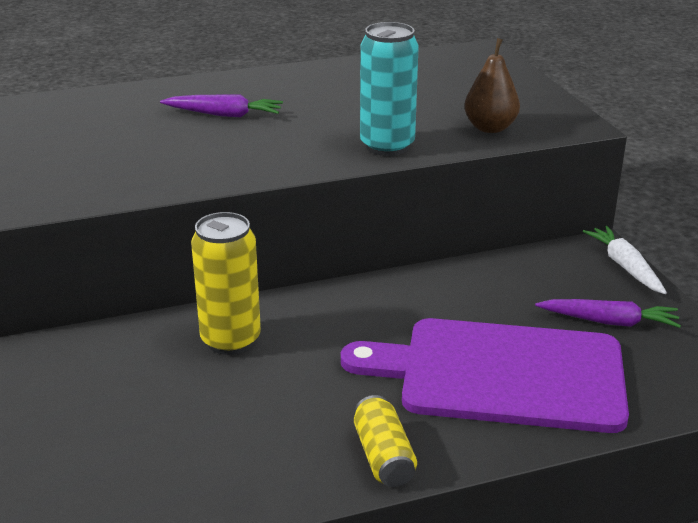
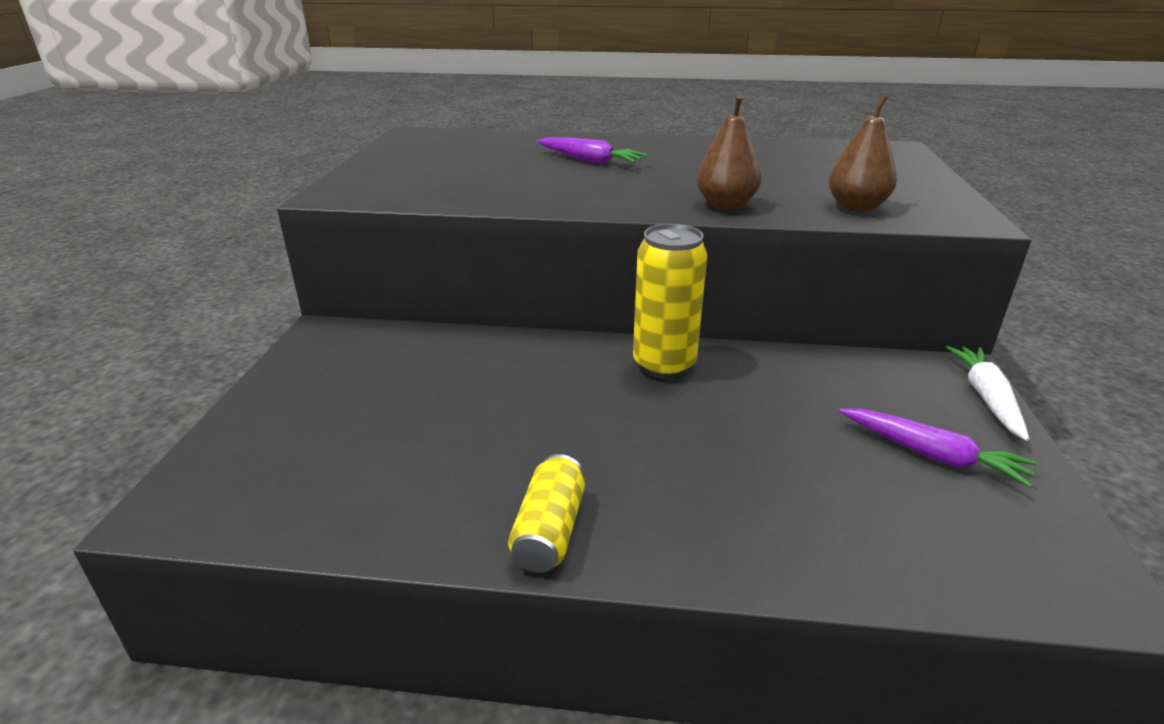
camera: 25 degrees right, 0 degrees up
yellow can [191,212,261,355] -> yellow can moved to [633,224,707,379]
purple cutting board [341,318,629,433] -> none
turquoise can [360,22,419,156] -> brown pear [697,95,762,209]

